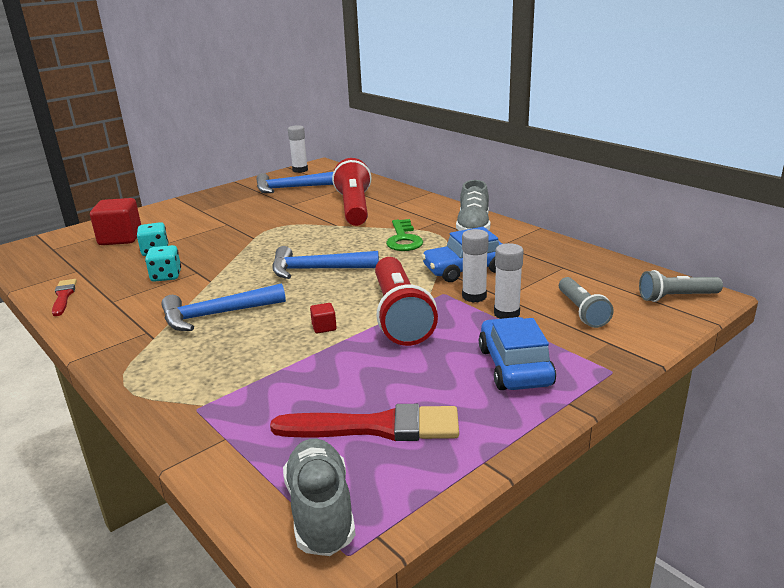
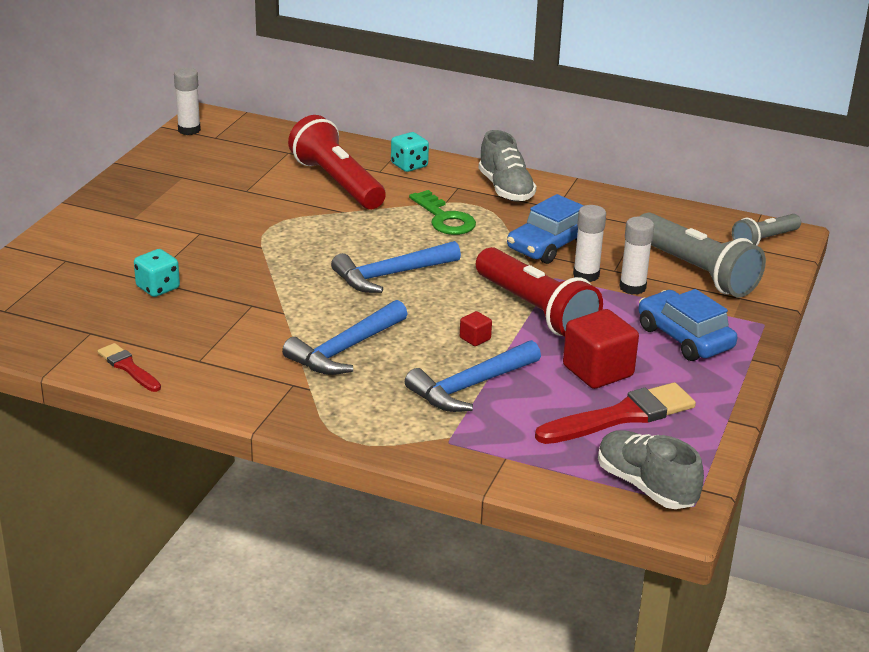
camera: 30 degrees left, 5 degrees up
red cube [90,198,141,245] -> red cube moved to [563,309,639,389]
turquoise dice [145,245,181,282] -> turquoise dice moved to [391,132,429,172]
blue hammer [256,172,333,193] -> blue hammer moved to [405,340,541,412]
grey flashlight [559,277,614,328] -> grey flashlight [639,213,766,297], size x1.77

